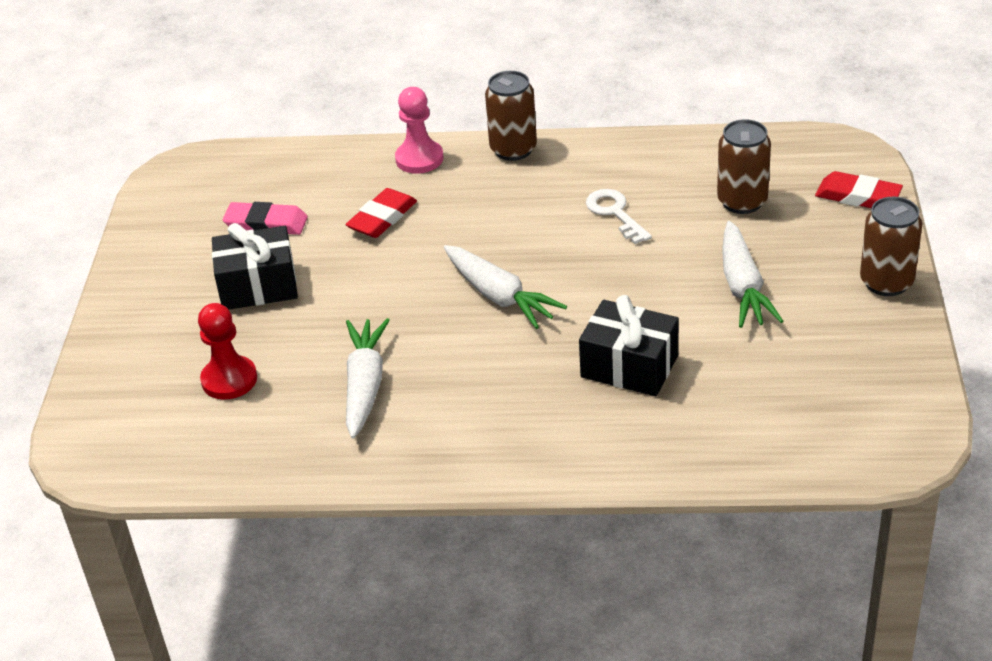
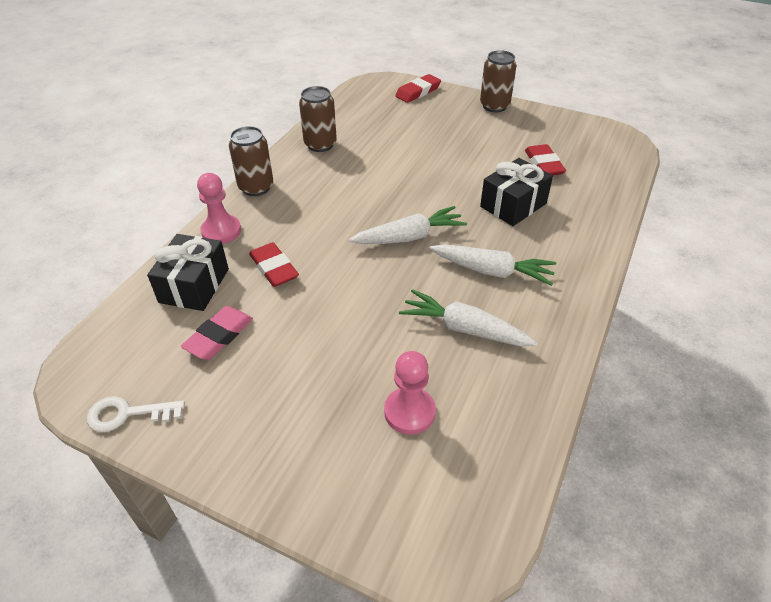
camera: 70 degrees left, 5 degrees up
red pawn [198,303,257,399] -> pink pawn [384,351,436,434]
black gift [212,223,298,310] -> black gift moved to [147,234,229,311]
white key [586,189,652,244] -> white key moved to [87,396,185,432]
brown can [717,119,771,214] -> brown can moved to [299,86,337,152]
white carrot [722,221,783,328] -> white carrot moved to [429,244,556,286]
none -> red eraser [525,144,566,175]

